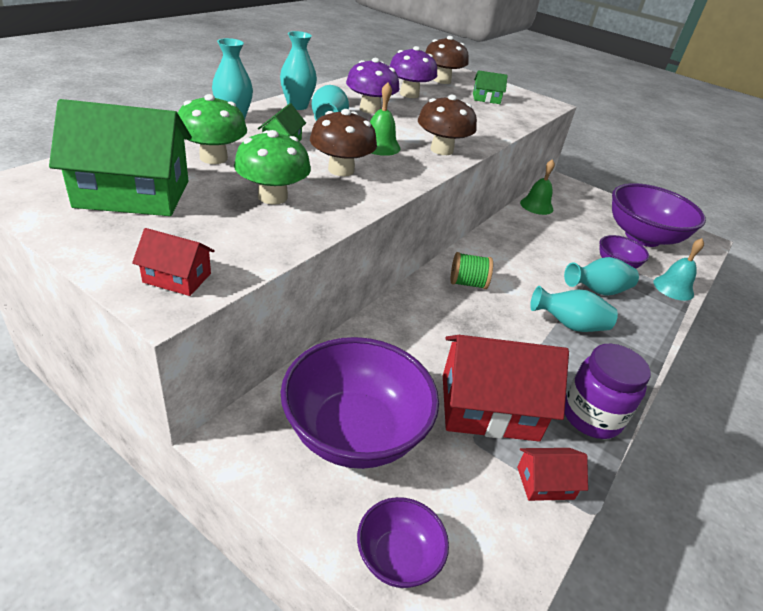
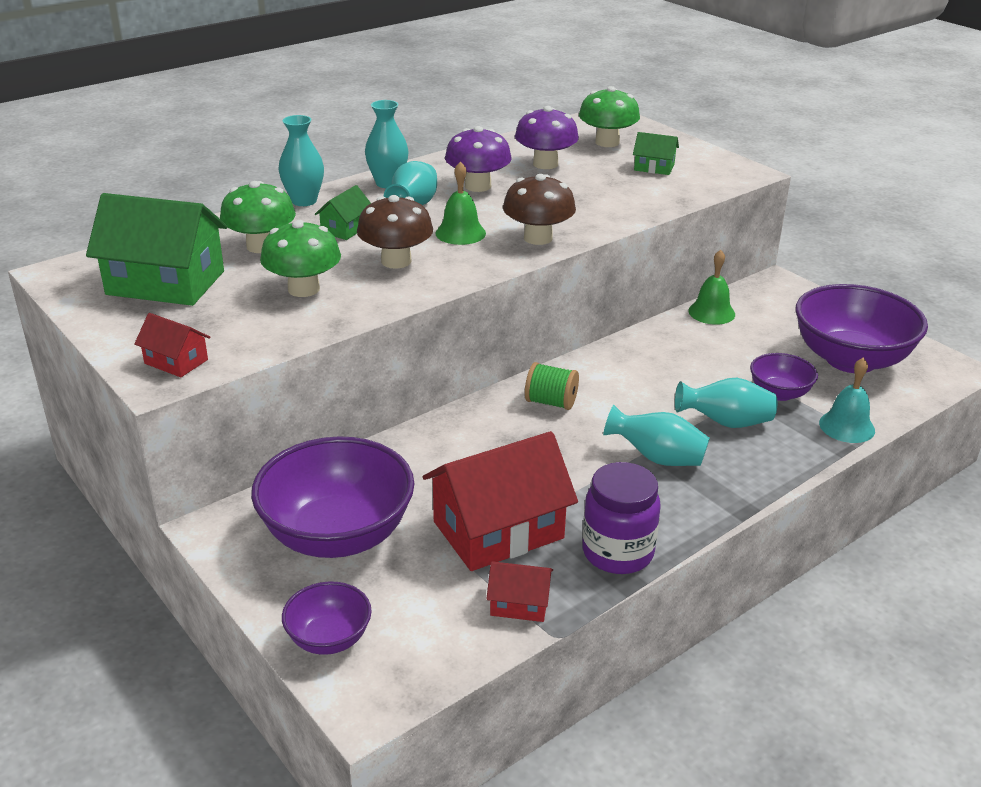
camera: 20 degrees right, 5 degrees down
brown mushroom [425,36,469,84] -> green mushroom [579,86,640,147]
red house [443,335,569,442] -> red house turned 45 degrees counterclockwise [423,431,578,571]

